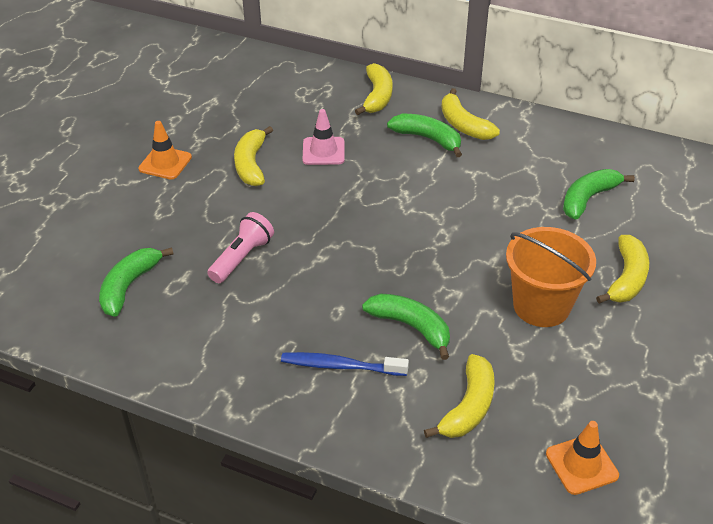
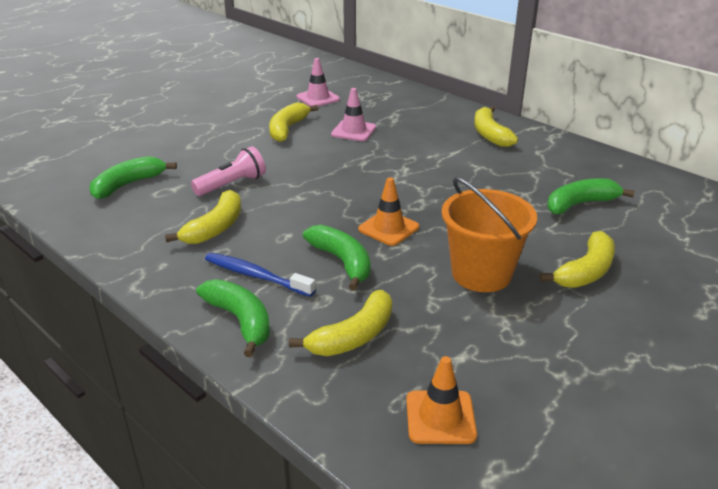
camera: 20 degrees right, 10 degrees down
orange traffic cone [138,121,192,180] -> orange traffic cone moved to [358,177,419,246]
yellow banana [355,63,393,115] -> yellow banana moved to [165,190,241,244]
green banana [387,114,462,157] -> green banana moved to [196,279,270,357]
none -> pink traffic cone [296,58,340,107]

